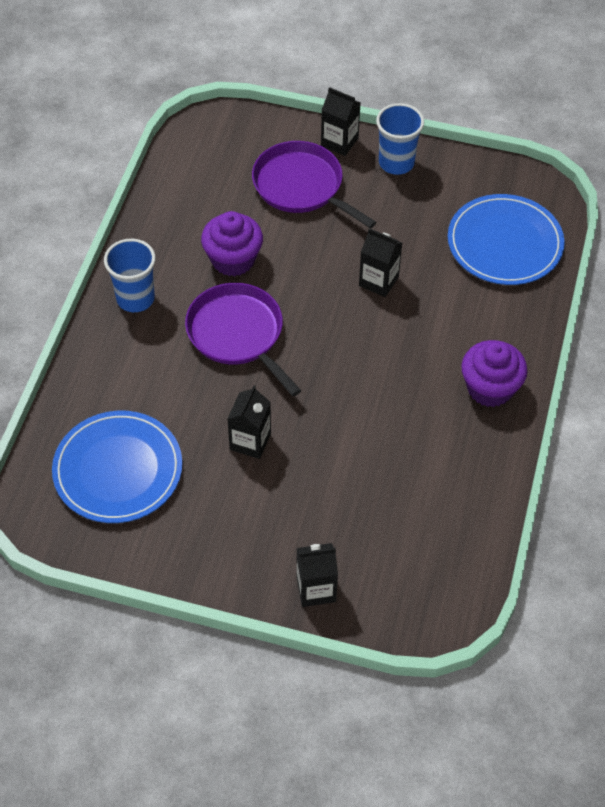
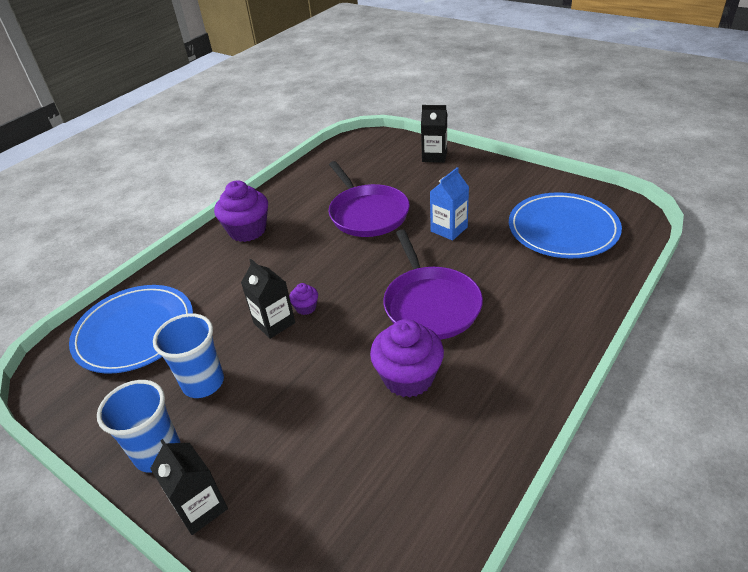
camera: 155 degrees left, 15 degrees down
blue cup [104,239,156,312] -> blue cup moved to [153,314,224,398]
black carton [227,385,271,459] -> blue carton [430,167,469,241]
purple pan [252,141,376,229] -> purple pan moved to [329,161,410,237]
none -> purple cupcake [289,283,318,315]

